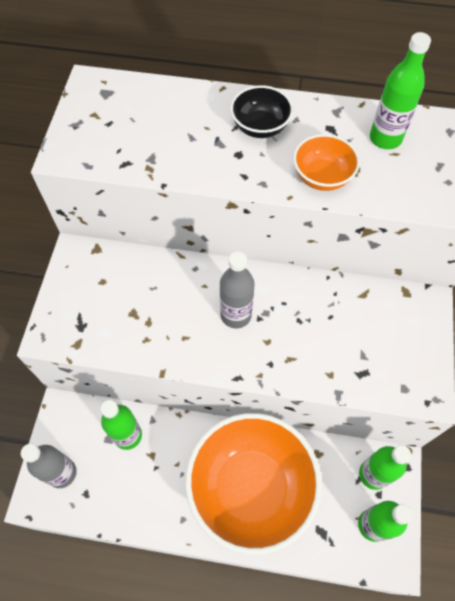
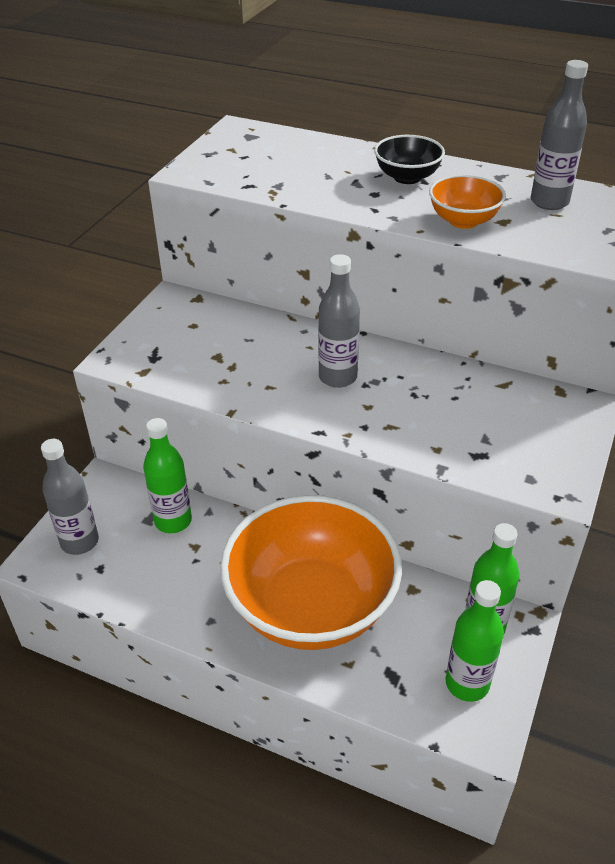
camera: 15 degrees right, 20 degrees down
green bottle [370,32,431,149] -> grey bottle [530,60,588,210]

